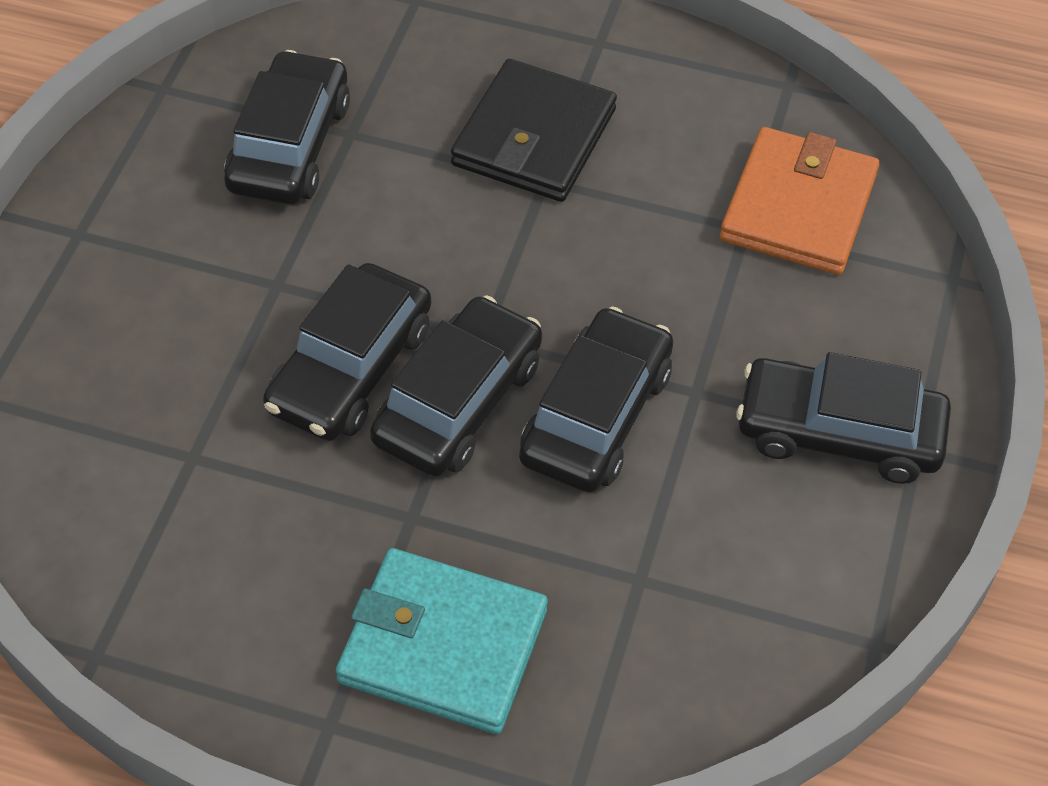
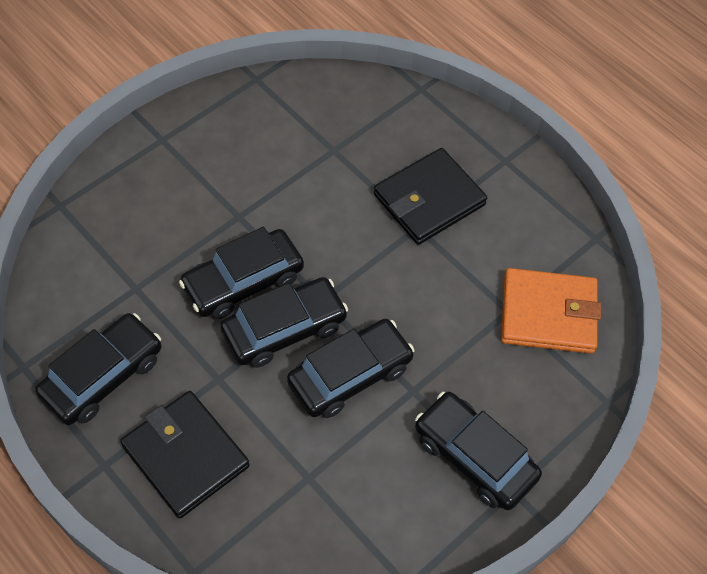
camera: 30 degrees right, 5 degrees up
black car [224,50,350,205] -> black car moved to [35,313,161,425]
turquoise wallet [336,548,548,734] -> black wallet [120,391,249,518]
orange wallet [720,127,879,275] -> orange wallet turned 45 degrees clockwise [501,268,601,354]

